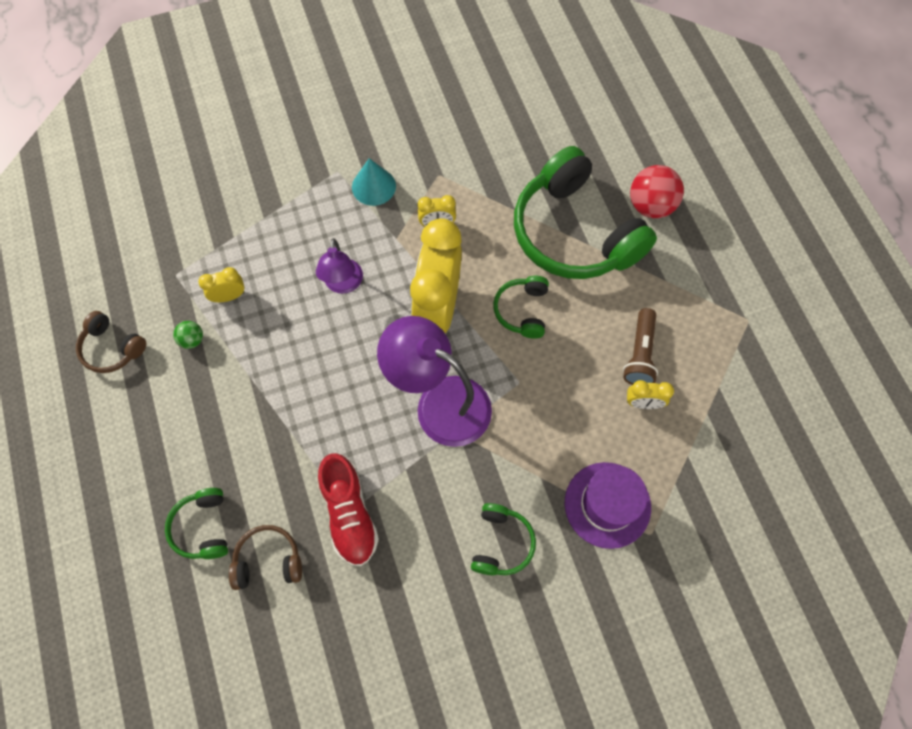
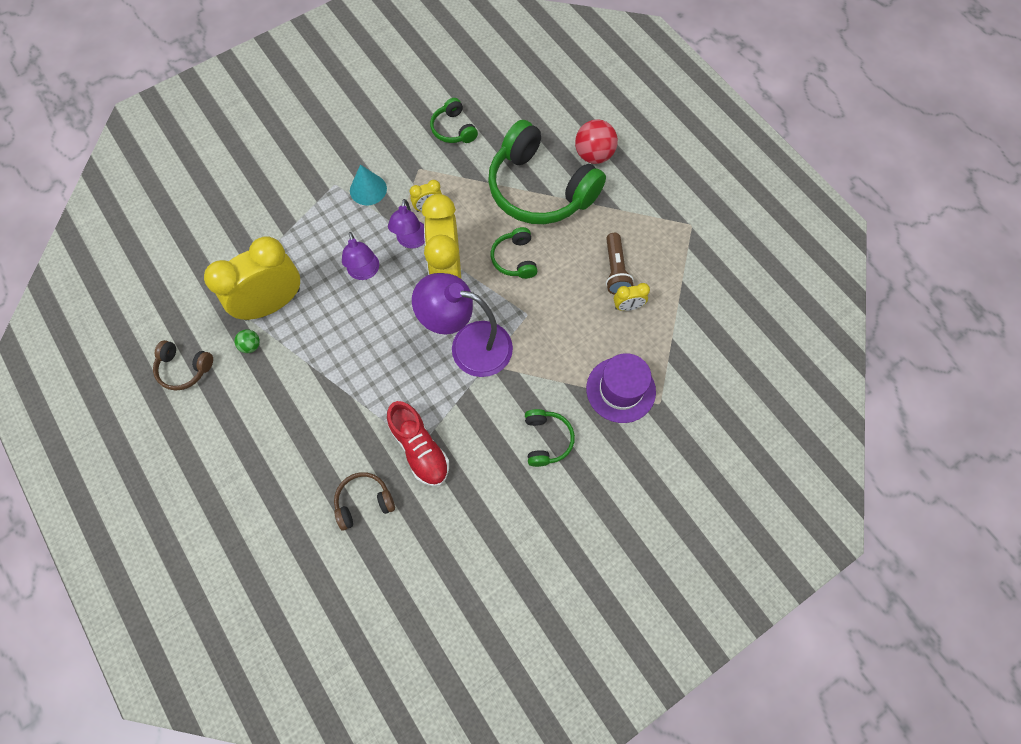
camera: 15 degrees left, 0 degrees up
green headphones [165,488,228,559] -> green headphones moved to [430,98,478,143]
yellow clock [198,267,245,302] -> yellow clock [204,236,300,320], size x2.33
none -> purple lamp [388,199,425,248]

